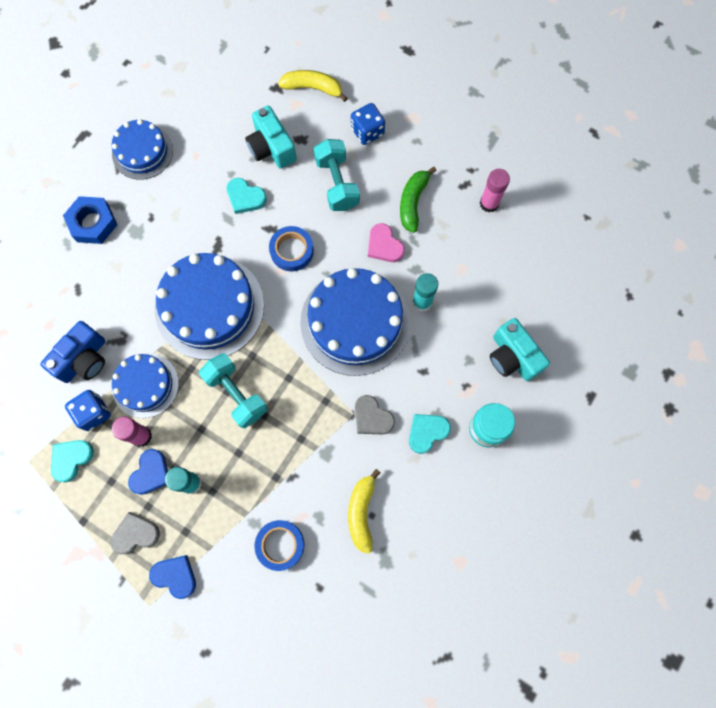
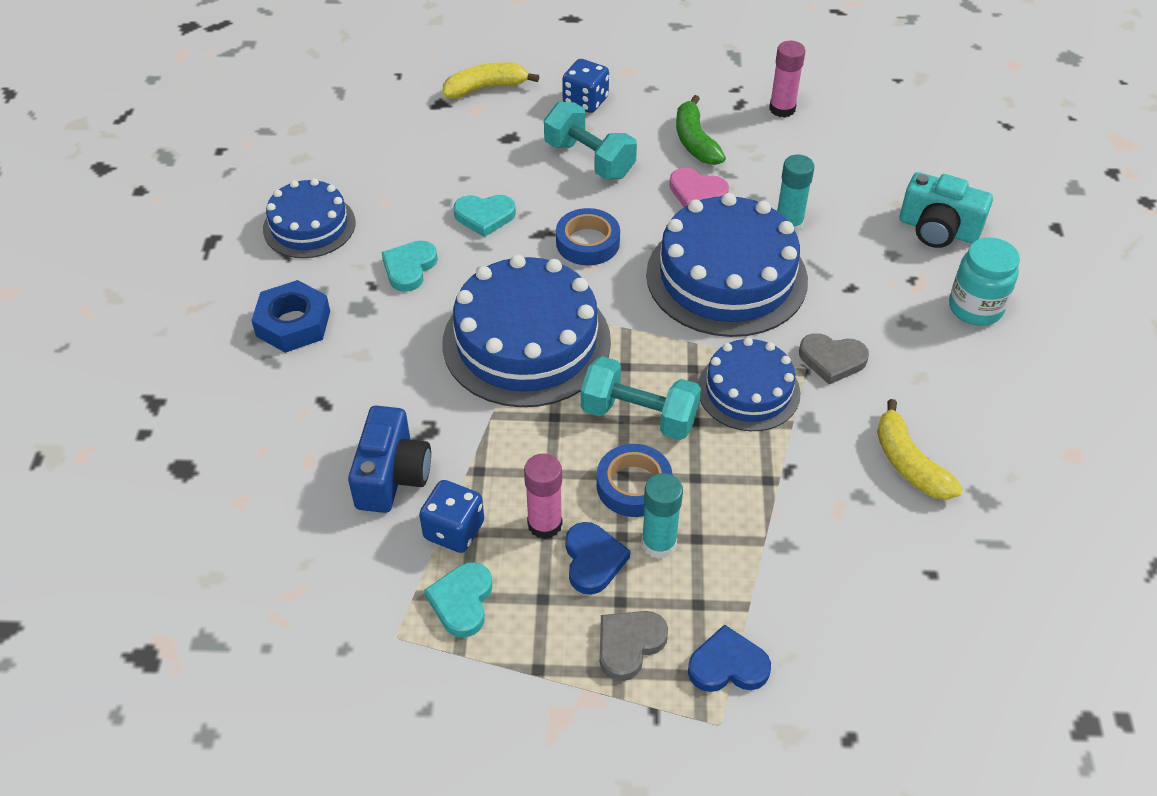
camera: 30 degrees left, 25 degrees down
blue cake [112,353,179,418] -> blue cake moved to [698,337,800,431]
turquoise camera [245,106,297,169] -> none
blue tape [255,520,304,571] -> blue tape moved to [597,444,672,517]
turquoise heart [409,414,451,454] -> turquoise heart moved to [381,241,438,292]

